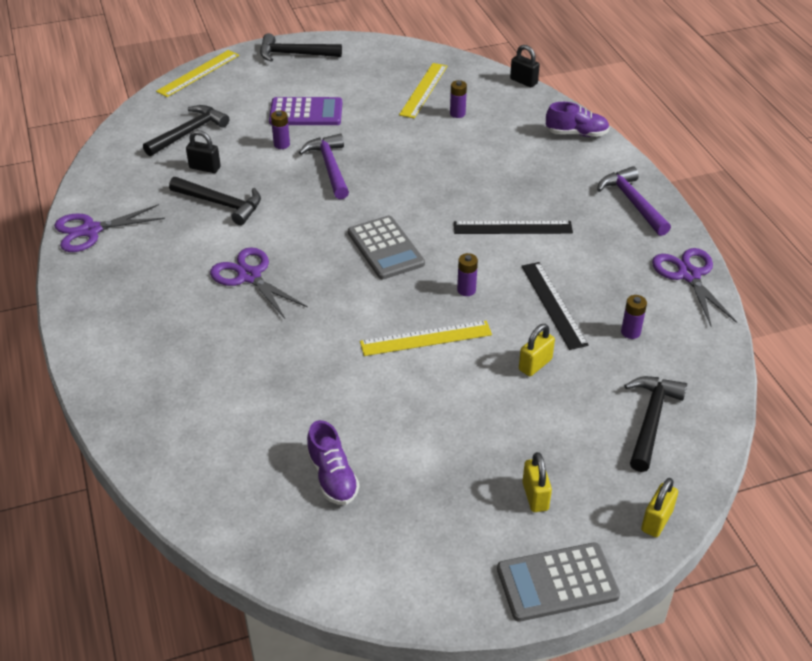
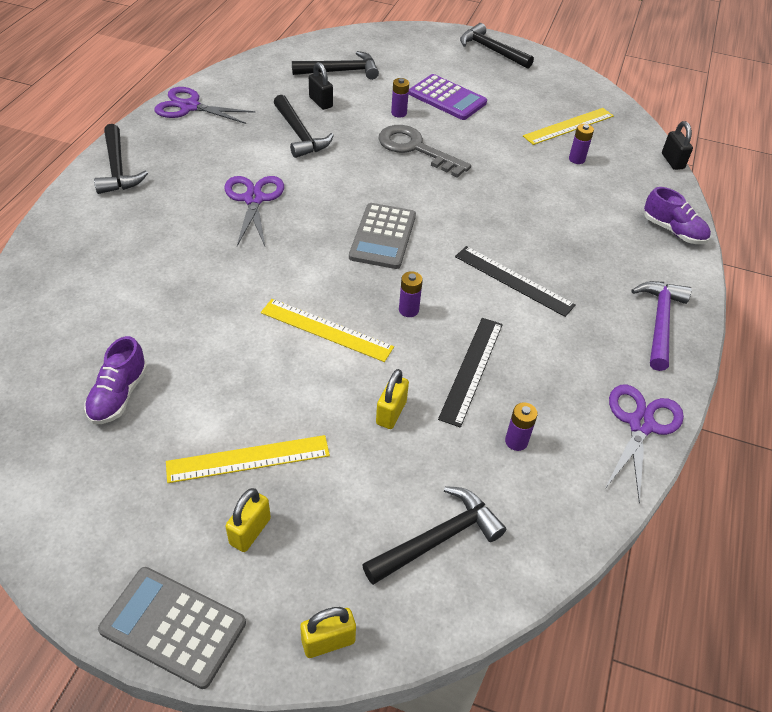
camera: 35 degrees right, 5 degrees up
yellow ruler [156,50,239,97] -> yellow ruler moved to [166,435,330,483]
purple hammer [299,134,349,199] -> grey key [378,125,471,178]
yellow padlock [519,324,555,376] -> yellow padlock turned 60 degrees counterclockwise [376,369,409,429]
none -> black hammer [94,124,148,194]

